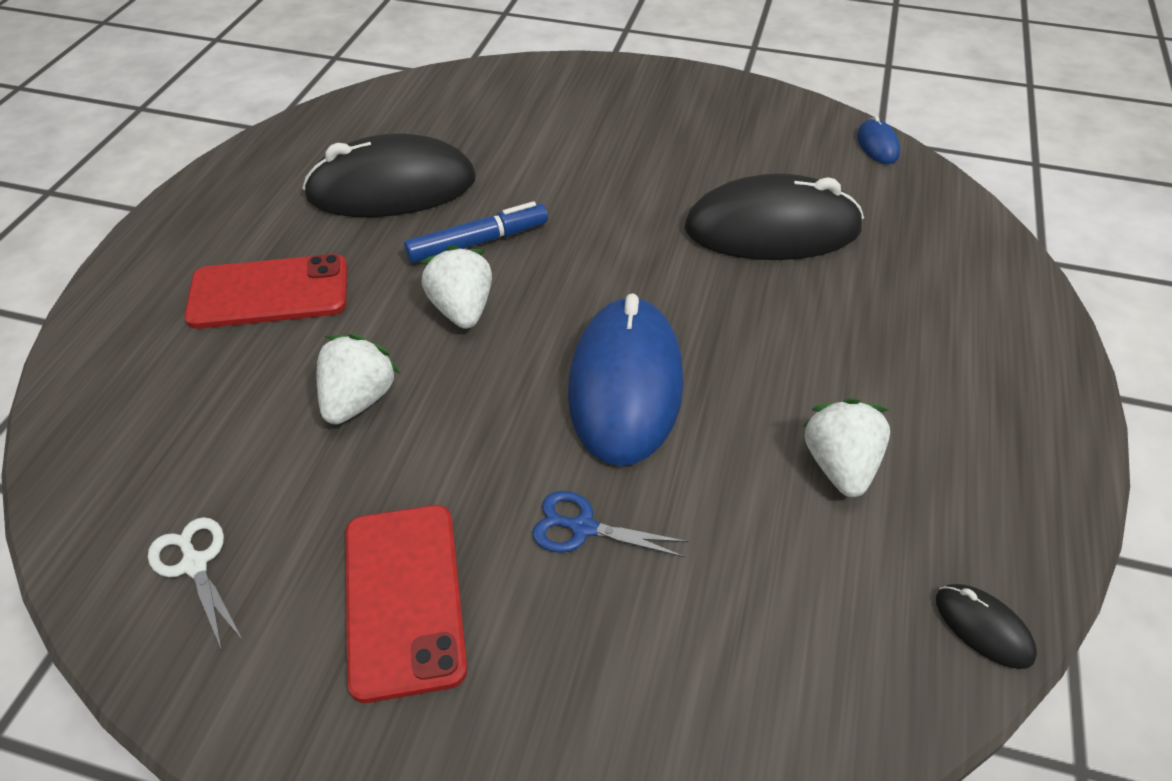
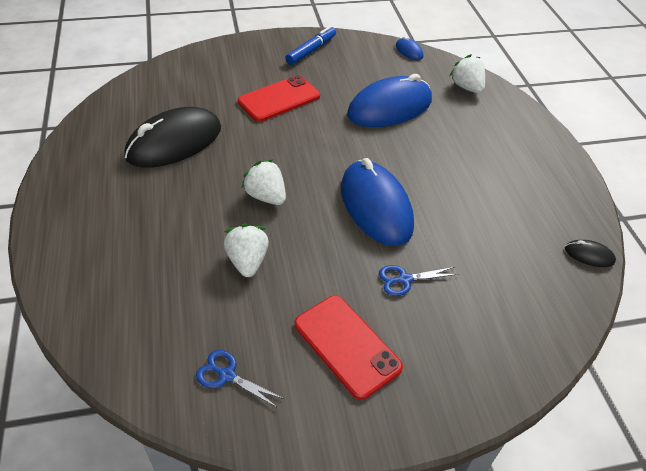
camera: 30 degrees left, 0 degrees up
white scissors [148,517,242,650] -> blue scissors [196,350,284,408]
red phone [184,254,348,329] -> red phone moved to [238,75,320,122]
blue marker [404,201,548,263] -> blue marker moved to [285,26,336,65]
black mouse [684,174,864,260] -> blue mouse [347,74,432,127]
white strawberry [803,398,890,497] -> white strawberry moved to [449,54,485,93]

